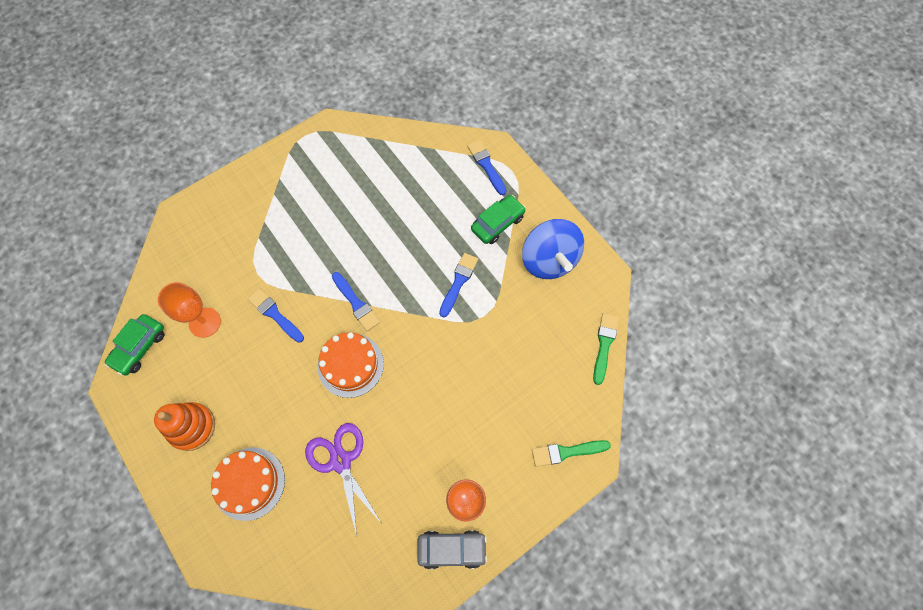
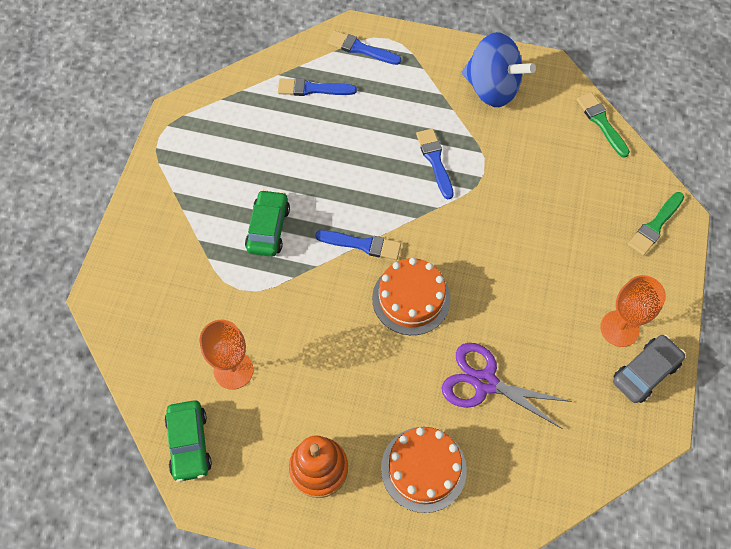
camera: 40 degrees left, 5 degrees down
blue brush [248,288,304,343] -> blue brush moved to [278,78,357,96]
green car [471,195,526,244] -> green car moved to [245,190,290,257]

